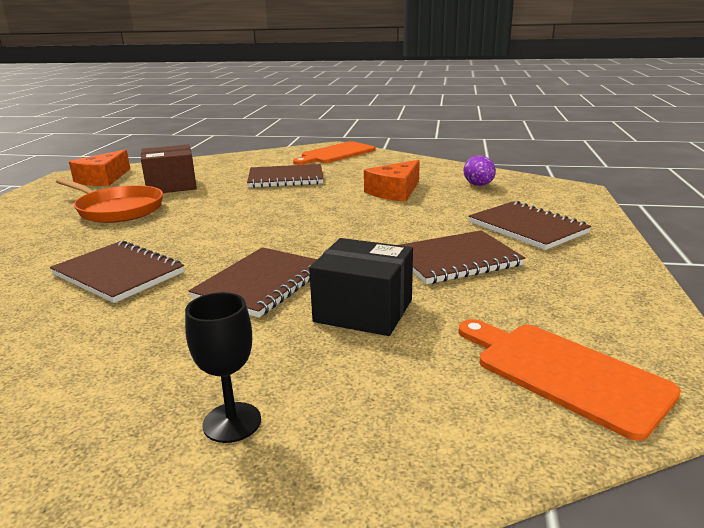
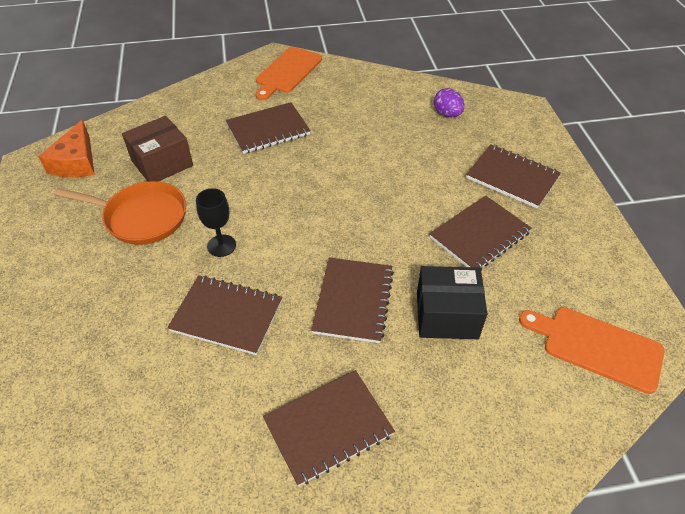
camera: 20 degrees left, 25 degrees up
black goblet [185,292,261,443] -> black goblet moved to [196,188,236,257]
orange cheese [364,160,420,202] -> none
none -> brown notebook [263,370,395,486]

